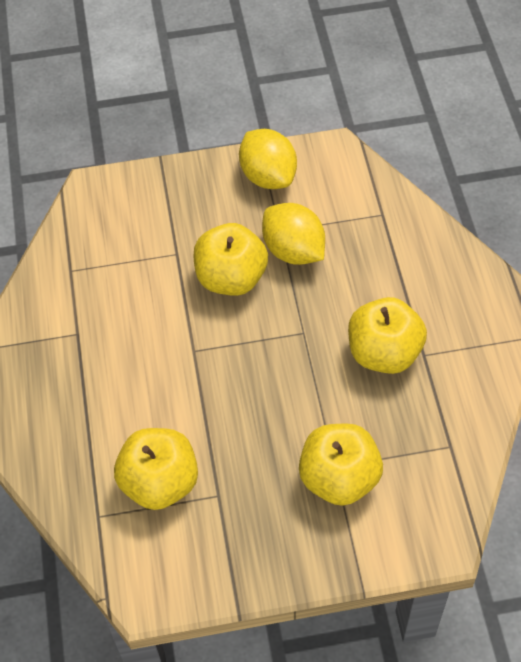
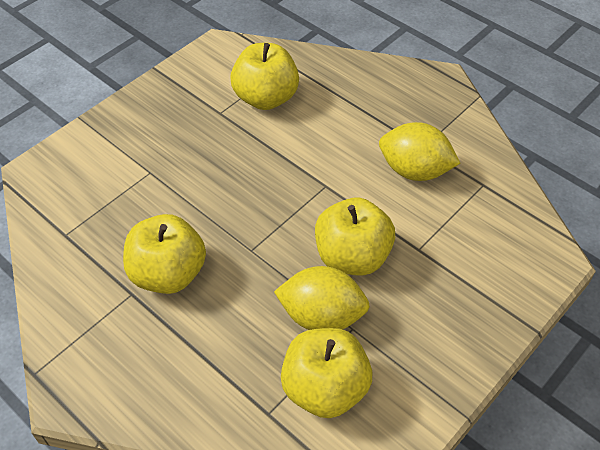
camera: 140 degrees right, 5 degrees down
yellow lemon [239,129,297,189] -> yellow lemon moved to [379,122,460,181]
yellow apple [299,424,383,506] -> yellow apple moved to [281,328,372,418]

